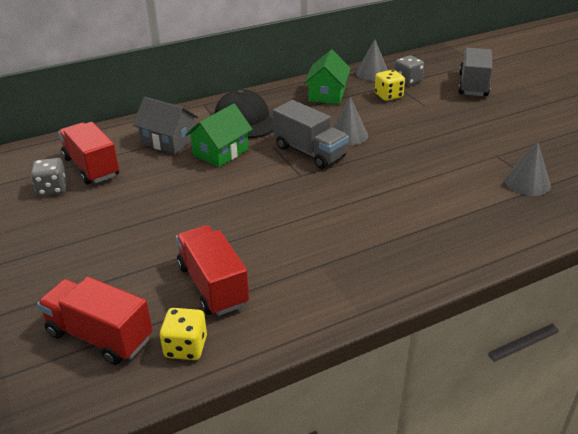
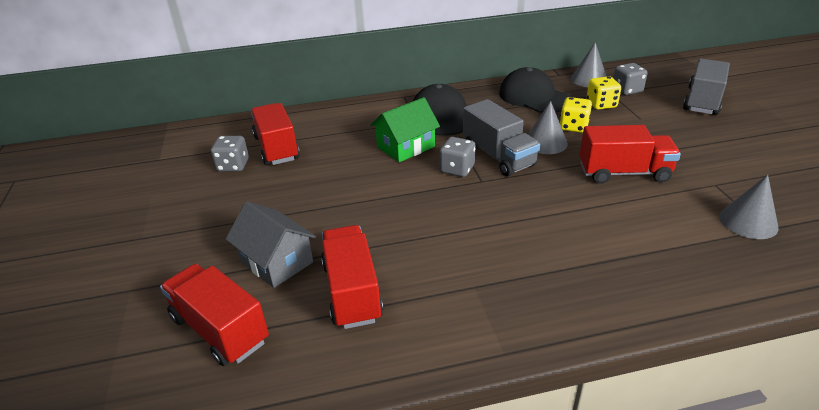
camera: 15 degrees right, 0 degrees up
grey house [133,97,198,154] -> grey house moved to [226,201,316,288]
yellow dice [160,308,207,360] -> yellow dice moved to [560,97,592,133]
green house [304,50,351,104] -> black cap [499,67,570,113]
none -> grey dice [440,137,476,177]
none -> red truck [579,125,681,184]

